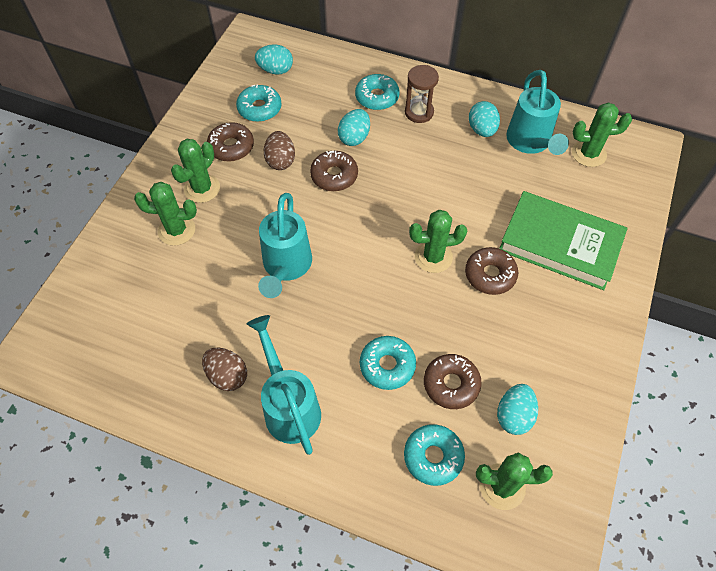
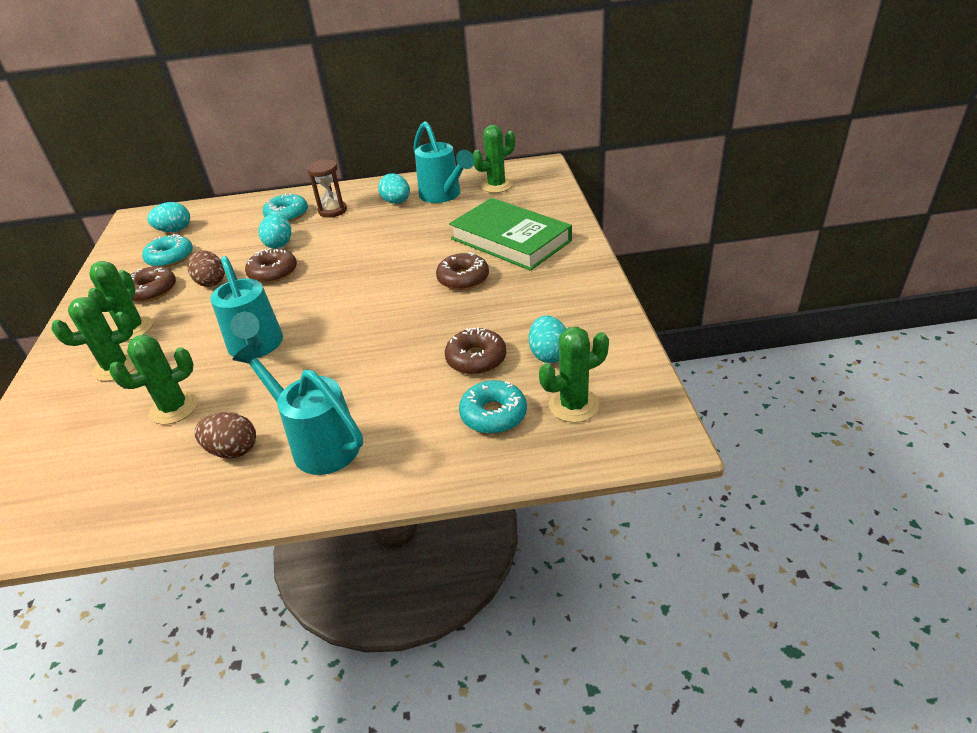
camera: 25 degrees left, 20 degrees down
turquoise donut [360,336,416,390] -> none
green cactus [409,210,467,273] -> green cactus moved to [109,335,198,425]
green book [499,191,627,290] -> green book turned 45 degrees clockwise [449,198,572,271]

